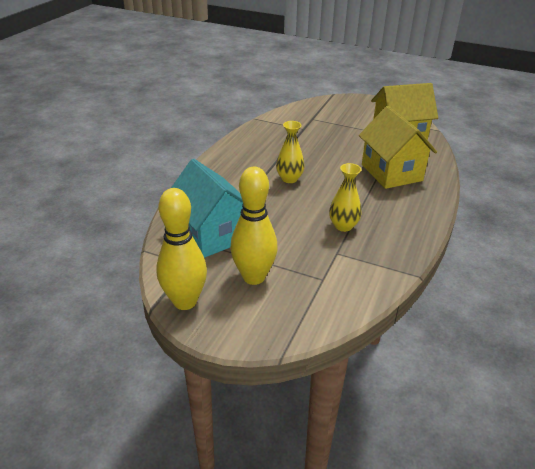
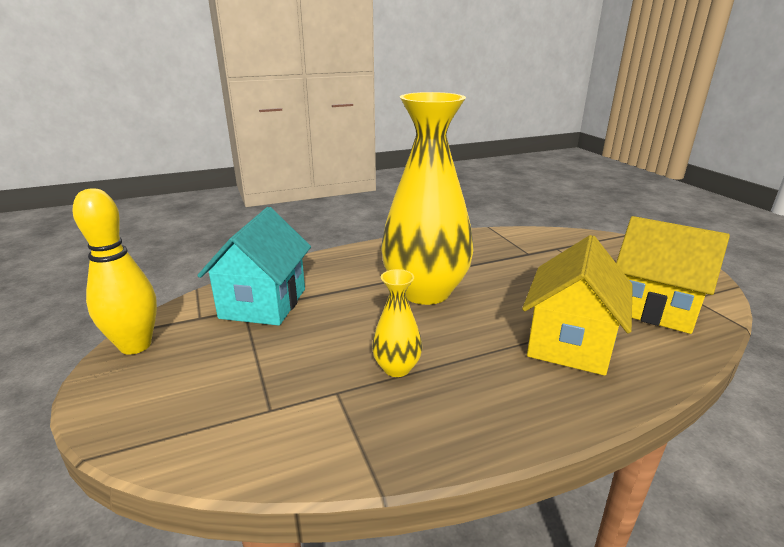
camera: 45 degrees right, 10 degrees down
yellow bowling pin [230,167,278,285] -> none
yellow vase [276,121,305,183] -> yellow vase [381,92,474,305], size x2.27

